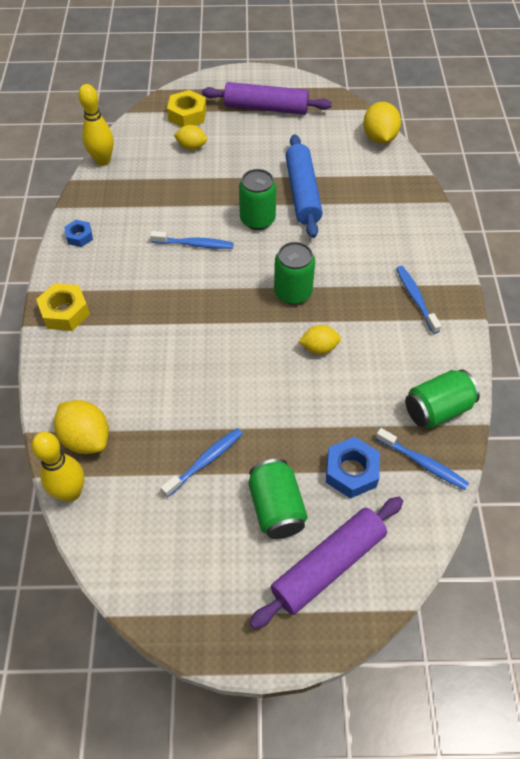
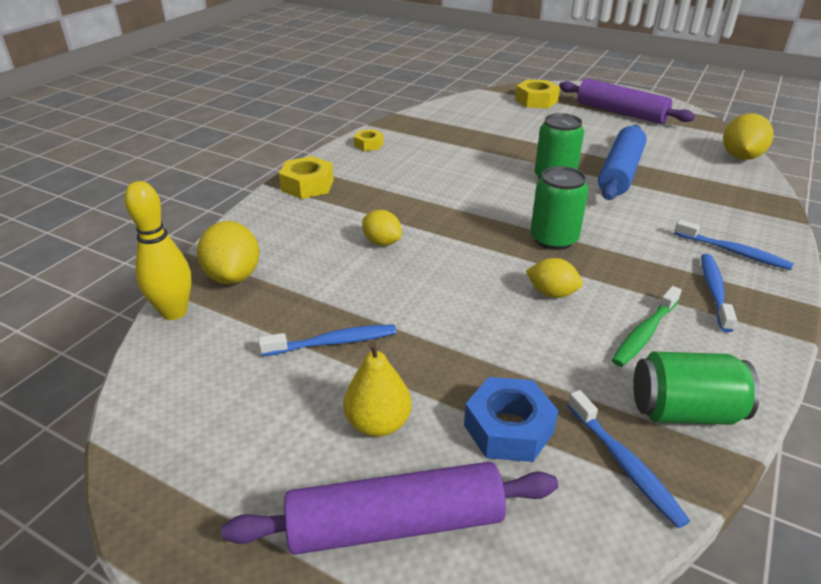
camera: 30 degrees right, 20 degrees down
blue nut [64,220,93,247] -> yellow nut [354,129,384,151]
yellow bowling pin [78,84,114,166] -> none
blue toothbrush [150,231,234,249] -> blue toothbrush moved to [674,220,794,270]
yellow lemon [174,125,207,150] -> yellow lemon moved to [362,210,402,246]
green can [248,459,308,539] -> yellow pear [343,341,412,437]
none -> green toothbrush [612,286,682,367]

